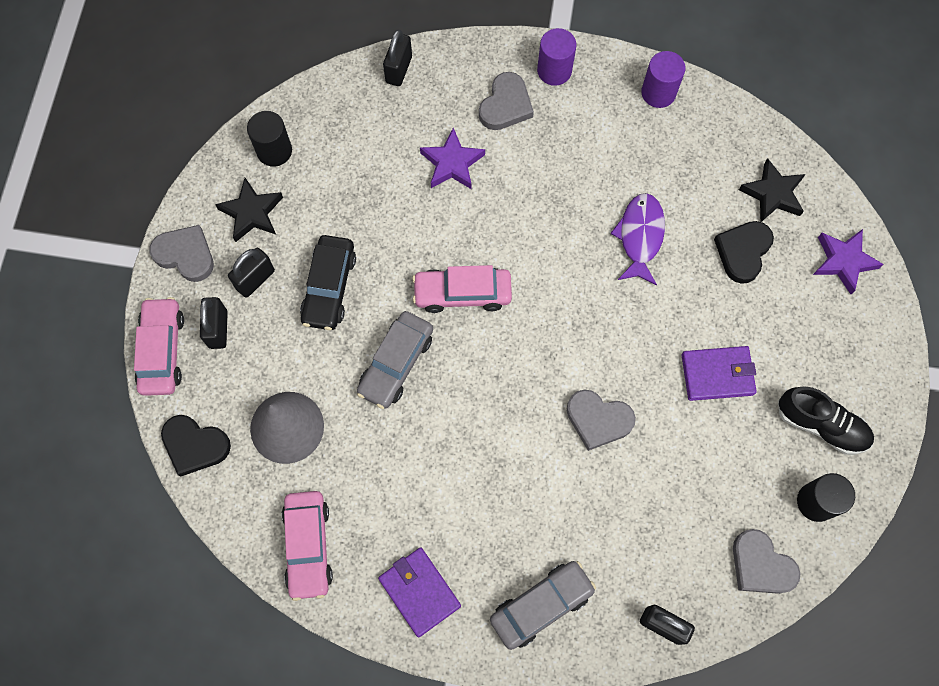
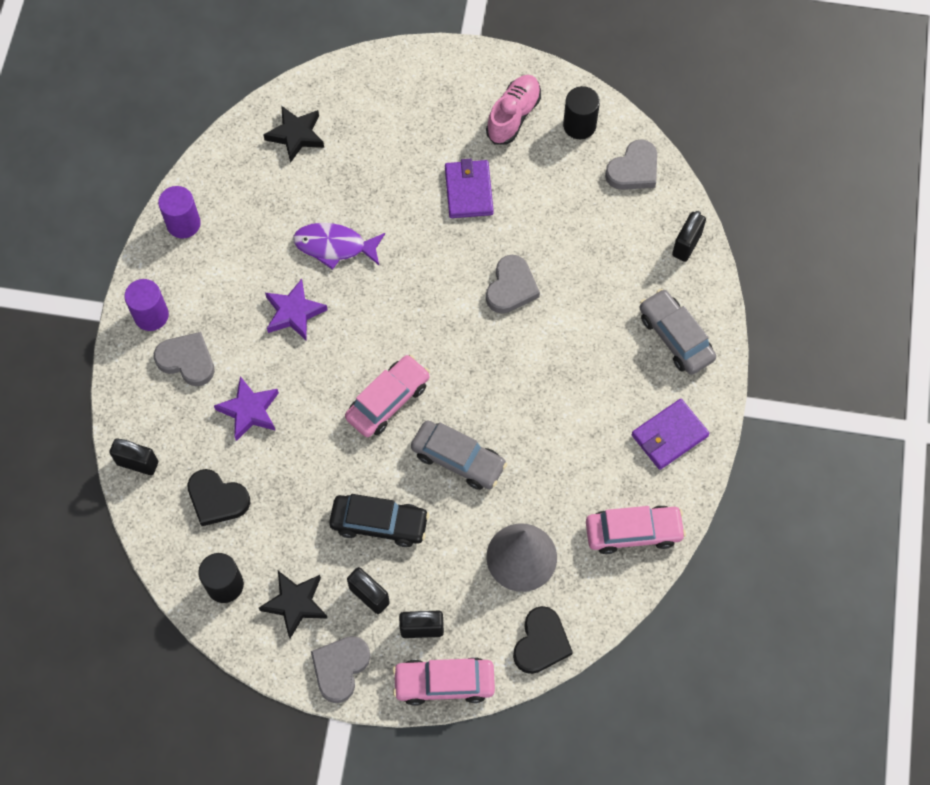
camera: 90 degrees left, 5 degrees down
pink car [412,265,512,313] -> pink car turned 135 degrees counterclockwise [345,355,430,437]
black heart [714,221,774,284] -> black heart moved to [187,469,250,526]
black shoe [778,387,874,455] -> pink shoe [486,75,541,145]
purple star [813,229,884,294] -> purple star moved to [265,279,328,340]

